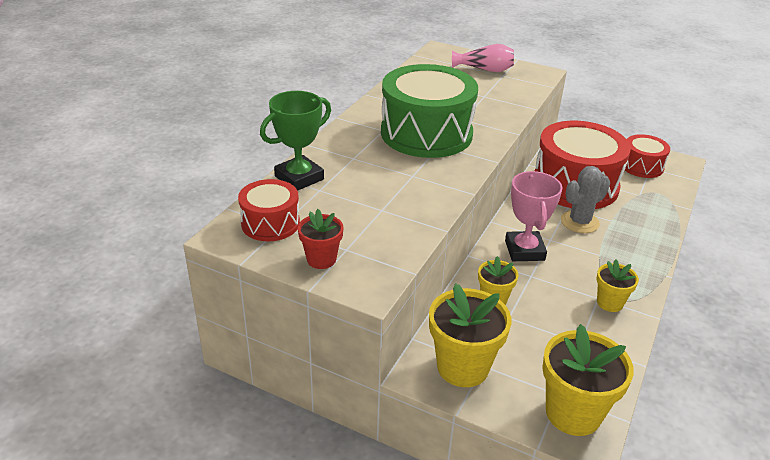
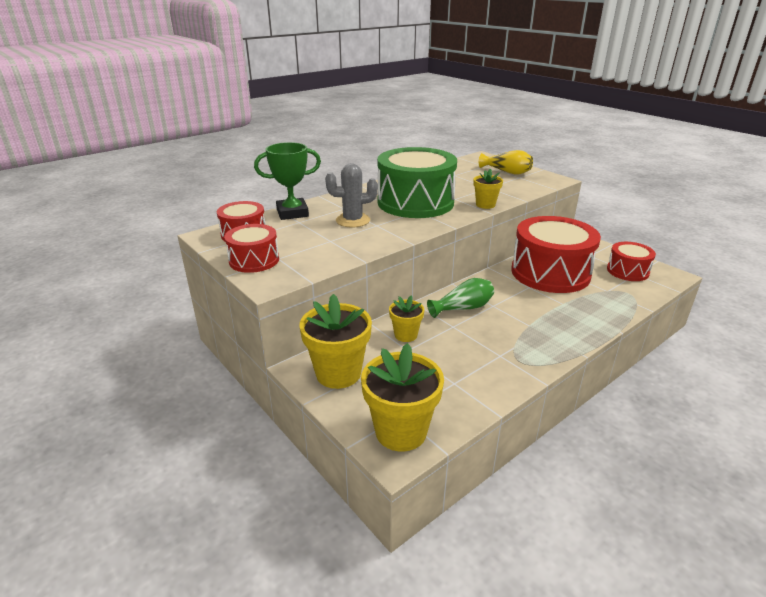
camera: 25 degrees right, 5 degrees down
red flower pot [298,209,343,269] -> red drum [224,224,279,273]
pink vase [452,44,514,72] -> yellow vase [479,150,533,175]
pink trophy [505,171,563,261] -> green vase [427,278,494,318]
grey cactus [561,166,610,233] -> grey cactus moved to [325,163,378,227]
yellow flower pot [596,259,639,312] -> yellow flower pot moved to [473,169,503,209]

